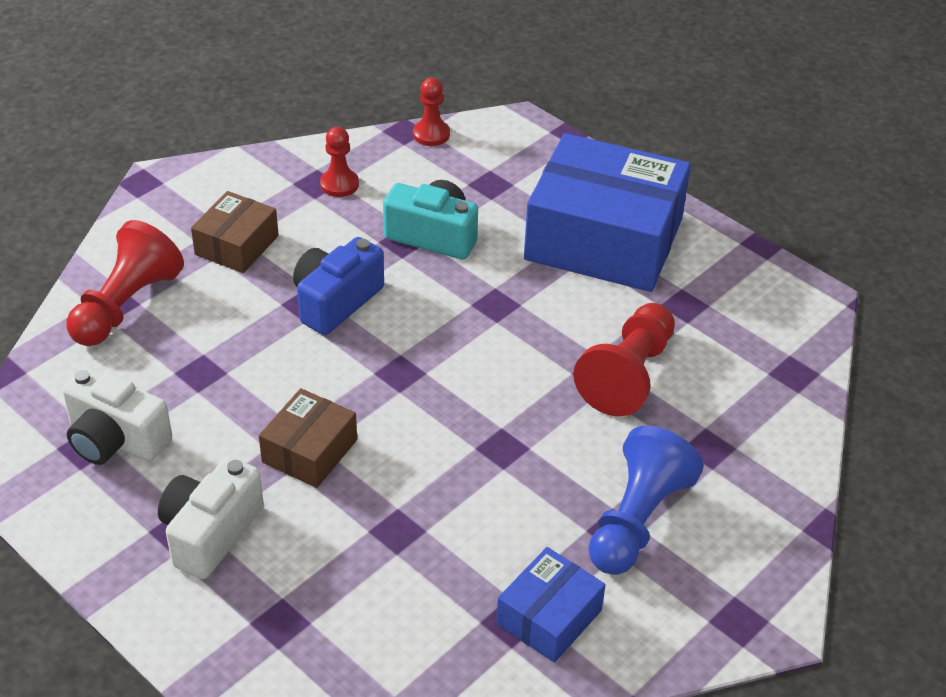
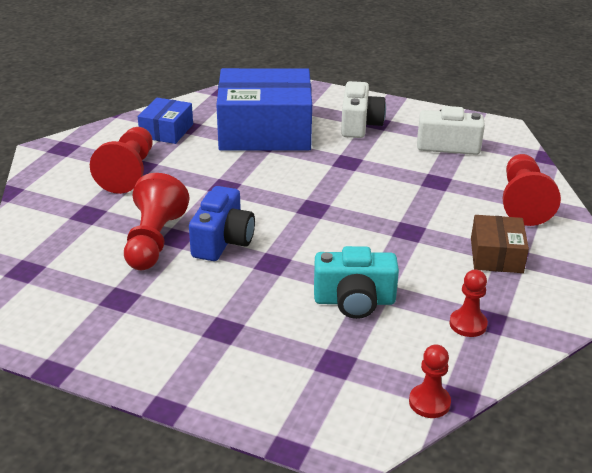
camera: 160 degrees right, 10 degrees down
brown box [259,388,357,488] -> none
blue camera [293,237,384,335] -> blue camera moved to [189,186,255,261]
blue box [524,133,691,292] -> blue box moved to [216,68,312,150]
blue pawn [589,425,703,575] -> red pawn [90,127,153,194]

